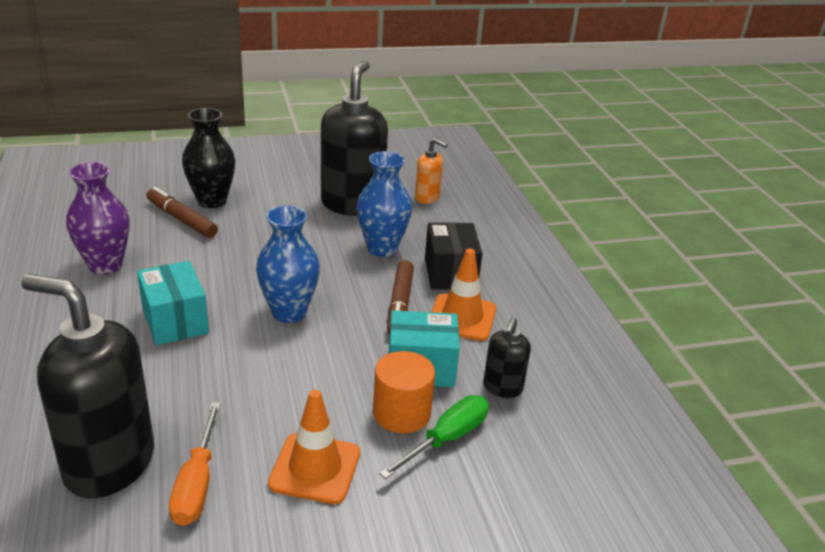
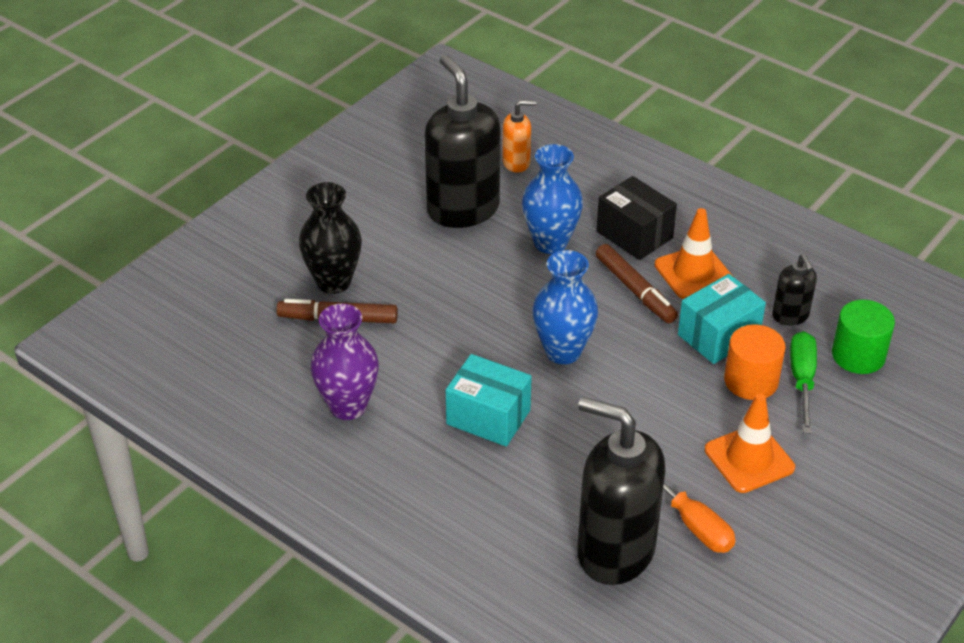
camera: 35 degrees left, 10 degrees up
black soap dispenser [21,274,154,498] -> black soap dispenser turned 45 degrees clockwise [577,397,665,585]
none -> green cylinder [832,300,895,374]

